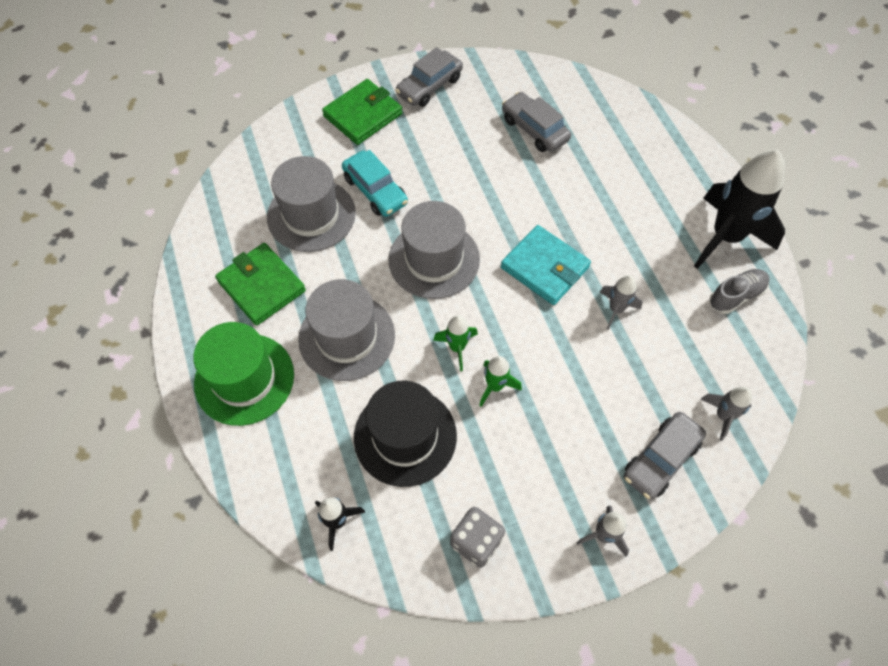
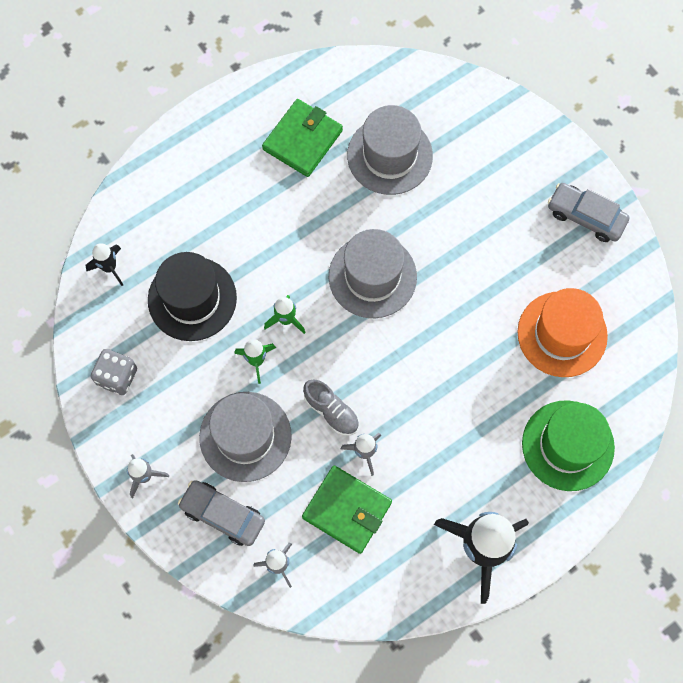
camera: 75 degrees right, 10 degrees up
green hat [193,322,294,426] -> green hat moved to [522,400,615,491]
grey hat [298,279,395,381] -> grey hat moved to [199,392,292,482]
green wallet [322,79,403,145] -> green wallet moved to [302,465,392,554]
turquoise car [342,150,408,217] -> none
turquoise wallet [501,225,591,305] -> none
grey car [502,92,571,152] -> orange hat [517,288,608,377]
grey shoe [709,269,769,314] -> grey shoe moved to [303,379,359,436]

